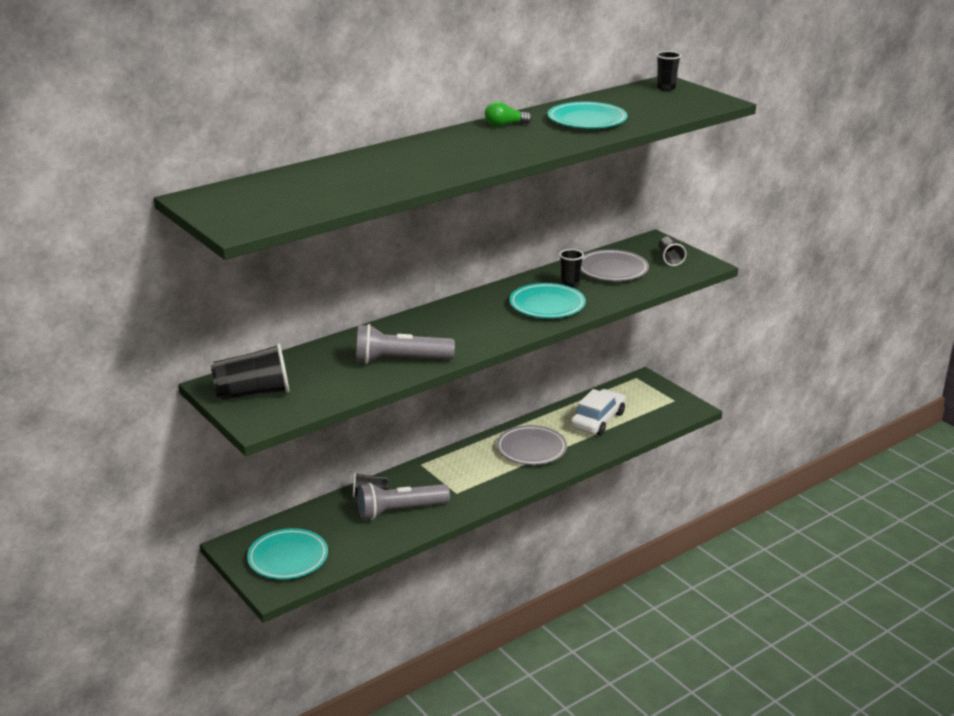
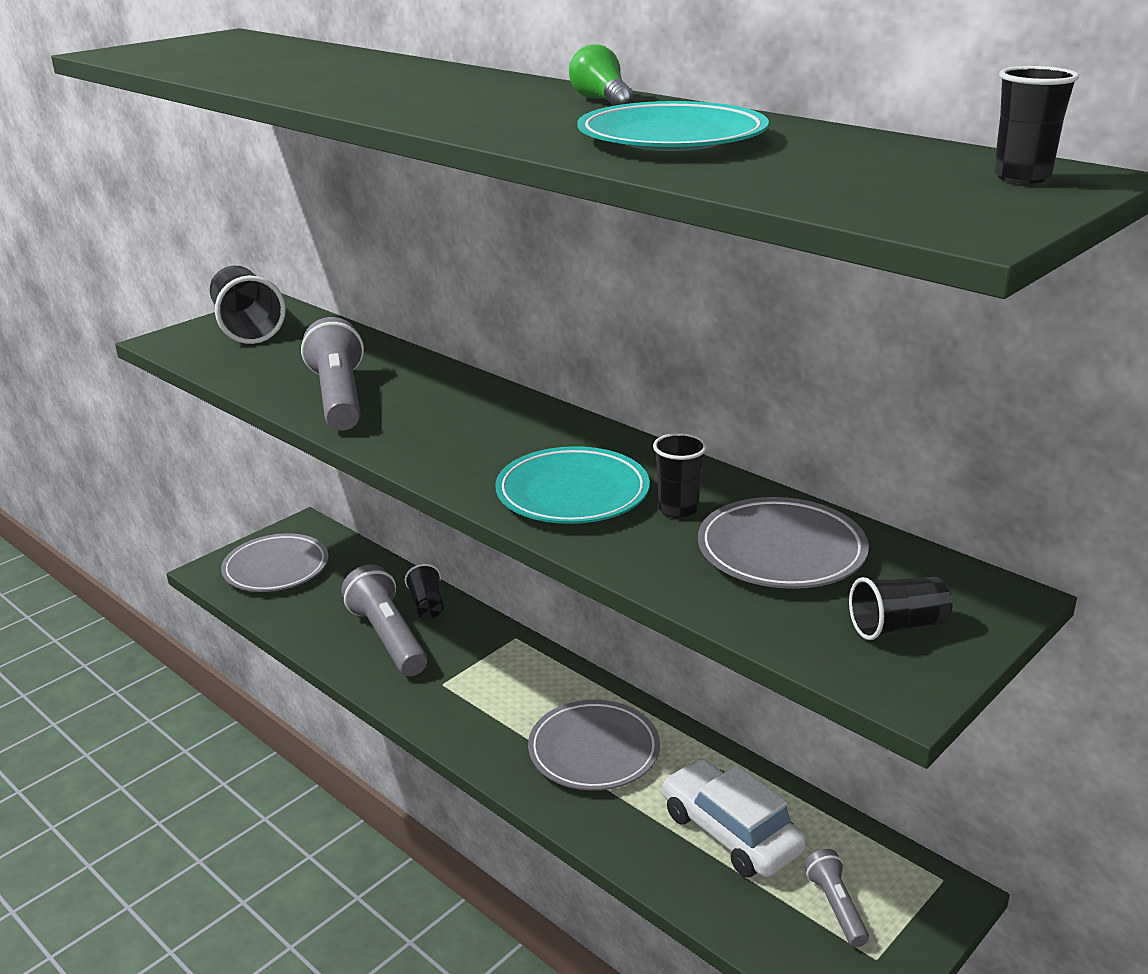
camera: 80 degrees right, 0 degrees up
turquoise plate [247,528,328,579] -> grey plate [221,533,329,592]
white car [570,389,626,435] -> white car turned 150 degrees counterclockwise [662,758,807,878]
none -> grey flashlight [804,849,869,947]

